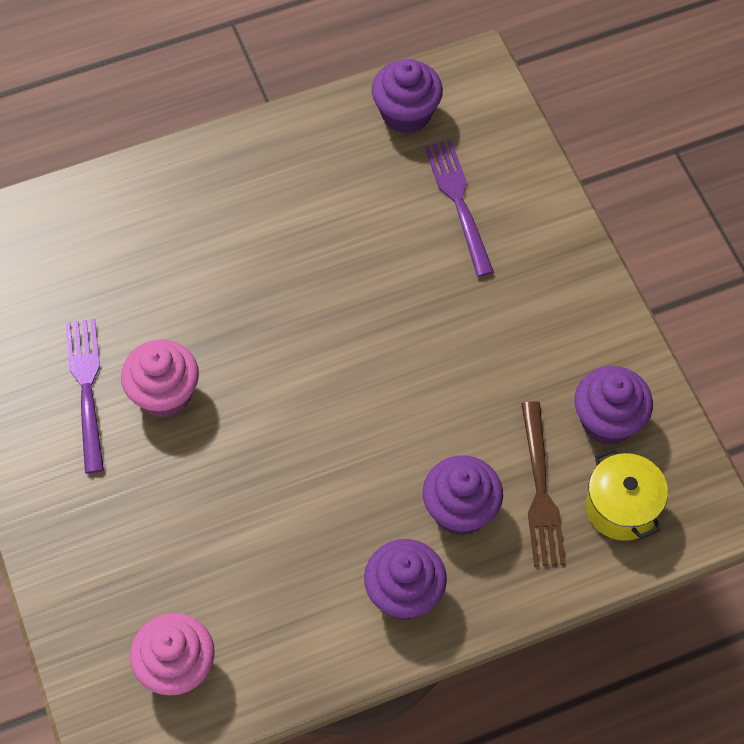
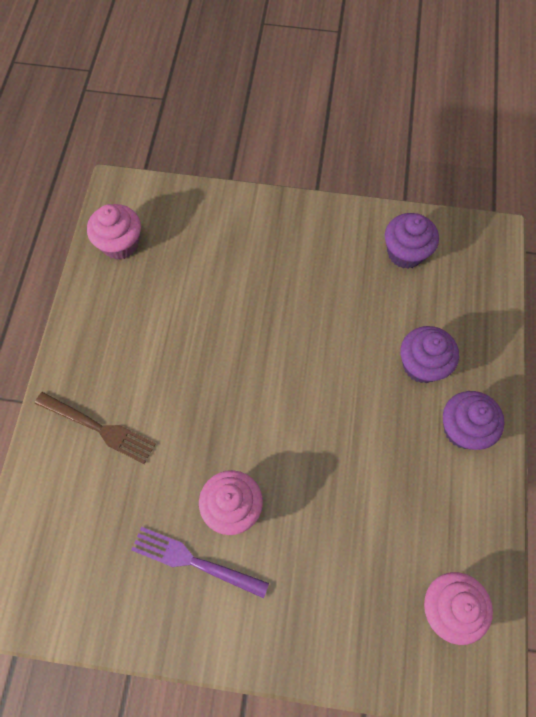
camera: 60 degrees left, 5 degrees up
purple cupcake [372,59,443,134] -> pink cupcake [87,204,141,260]
purple fork [425,140,494,277] -> none
brown fork [522,401,566,567] -> brown fork moved to [35,392,156,464]
yellow pot [586,448,668,541] -> none

